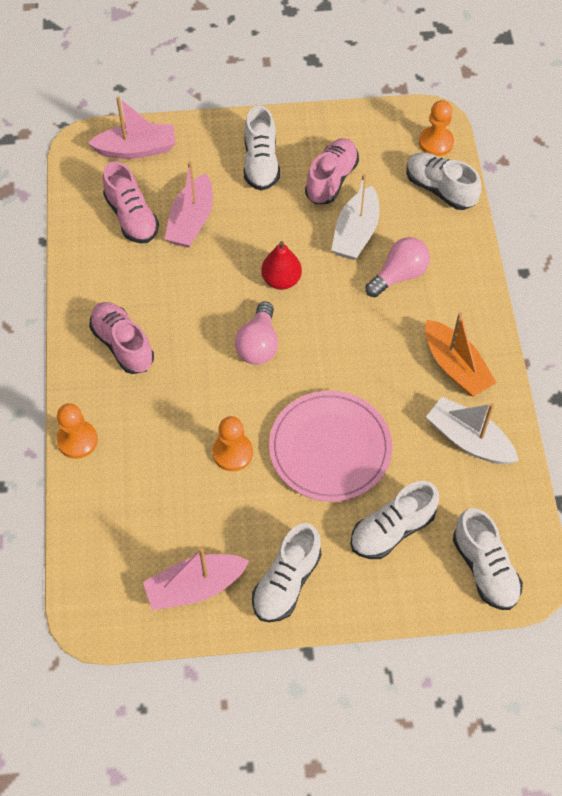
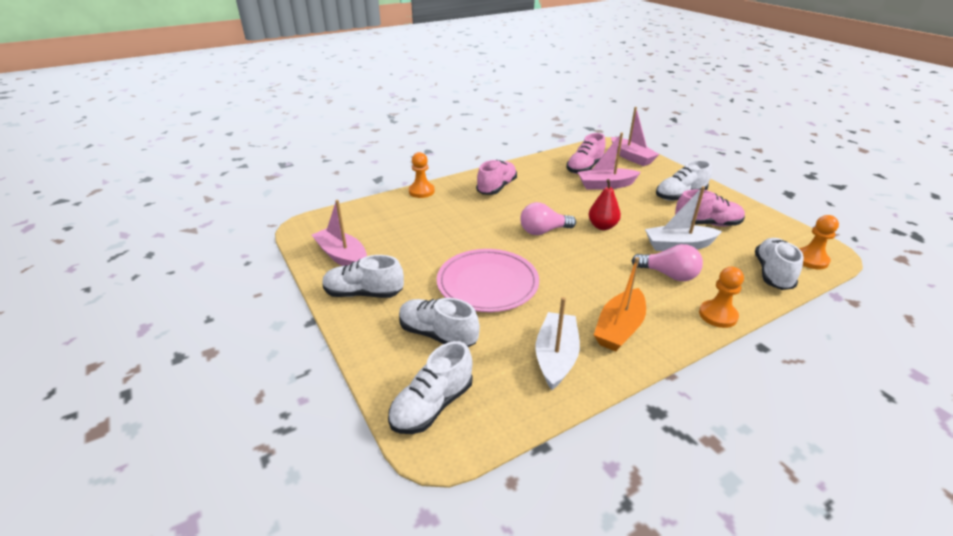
camera: 65 degrees right, 25 degrees down
orange pawn [213,416,253,471] -> orange pawn moved to [699,267,744,328]

